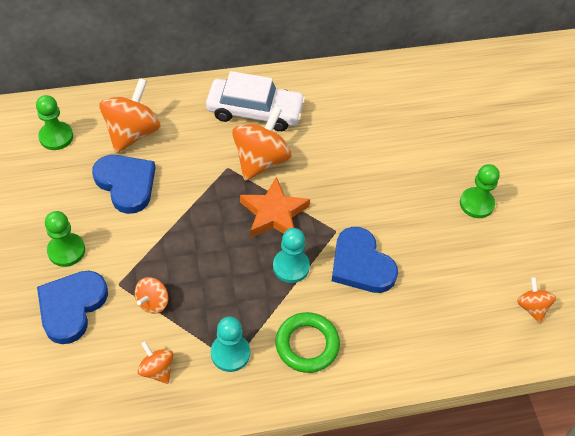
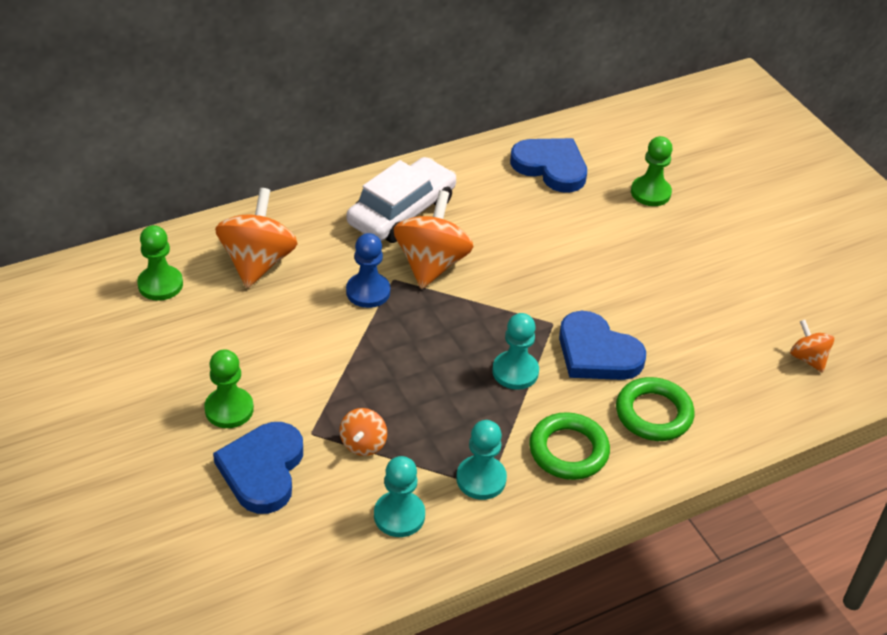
camera: 15 degrees left, 10 degrees down
blue heart [92,155,155,214] -> blue heart moved to [510,138,587,193]
orange spinning top [137,341,173,384] -> turquoise pawn [374,456,425,537]
white car [206,71,306,131] -> white car turned 45 degrees counterclockwise [346,157,456,243]
orange star [240,177,310,238] -> none
green pawn [460,164,500,218] -> green pawn moved to [631,136,673,206]
none -> blue pawn [346,233,390,308]
none -> green ring [616,377,694,441]

